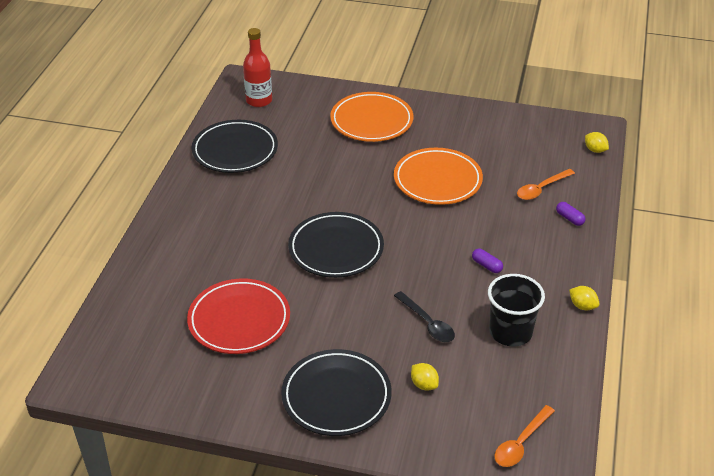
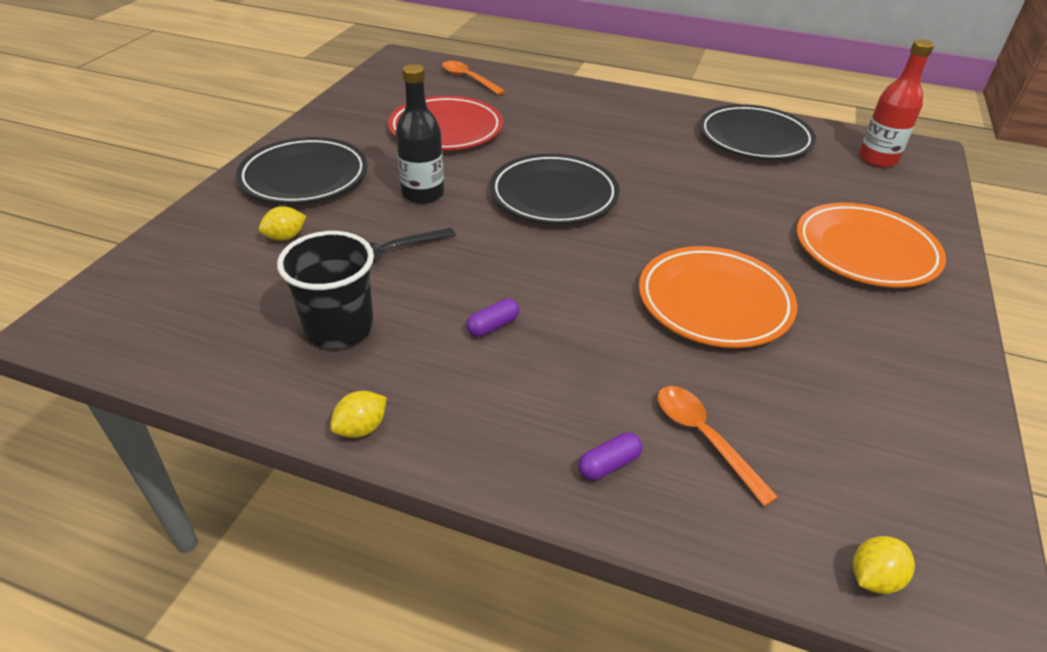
camera: 95 degrees right, 0 degrees up
orange spoon [495,405,555,467] -> orange spoon moved to [442,61,505,95]
none -> black bottle [395,64,444,204]

